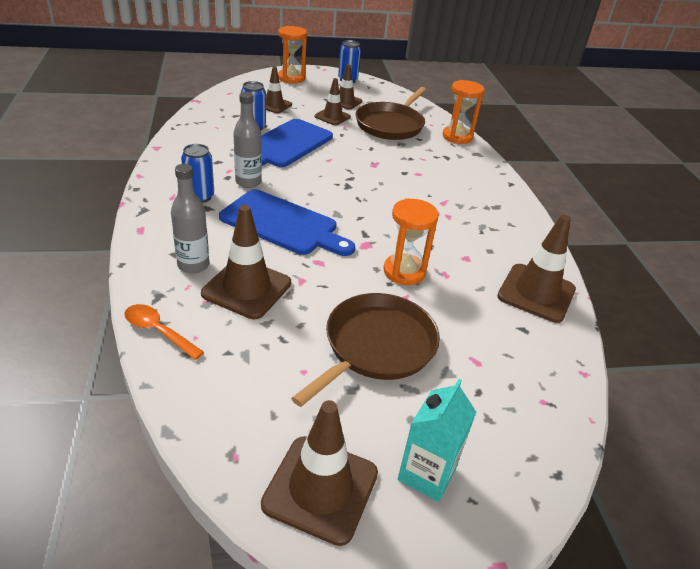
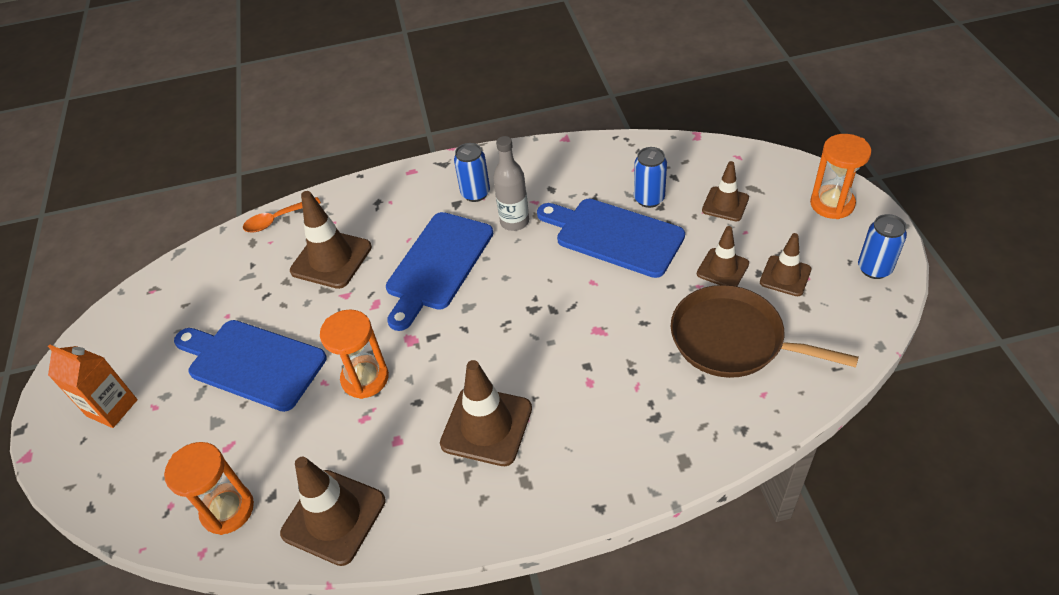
camera: 95 degrees right, 10 degrees up
orange spoon [124,304,204,360] -> orange spoon turned 150 degrees counterclockwise [243,197,321,232]
grey bottle [171,164,209,274] -> none
brown traffic cone [261,400,378,546] -> brown traffic cone moved to [440,360,532,466]
brown pan [291,293,440,407] -> blue cutting board [174,320,326,412]
turquoise carton [398,379,476,502] -> orange carton [48,344,138,428]
orange hourglass [443,80,485,144] -> orange hourglass moved to [164,442,254,535]

